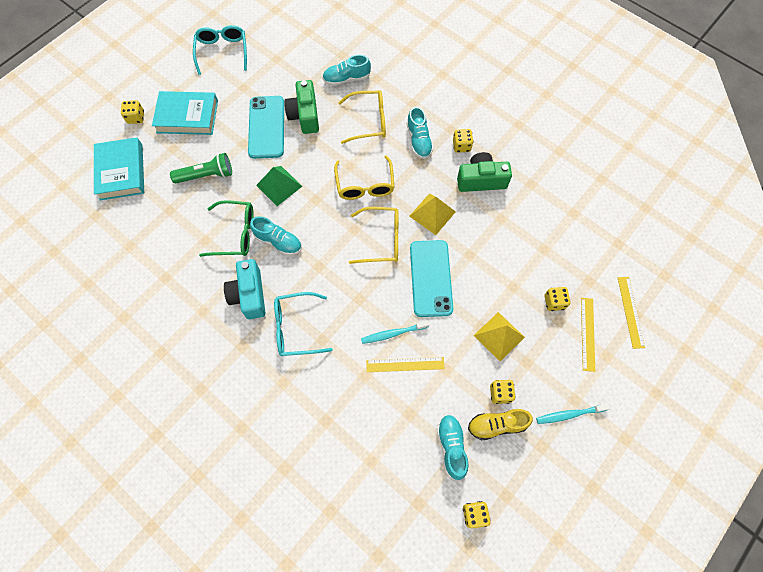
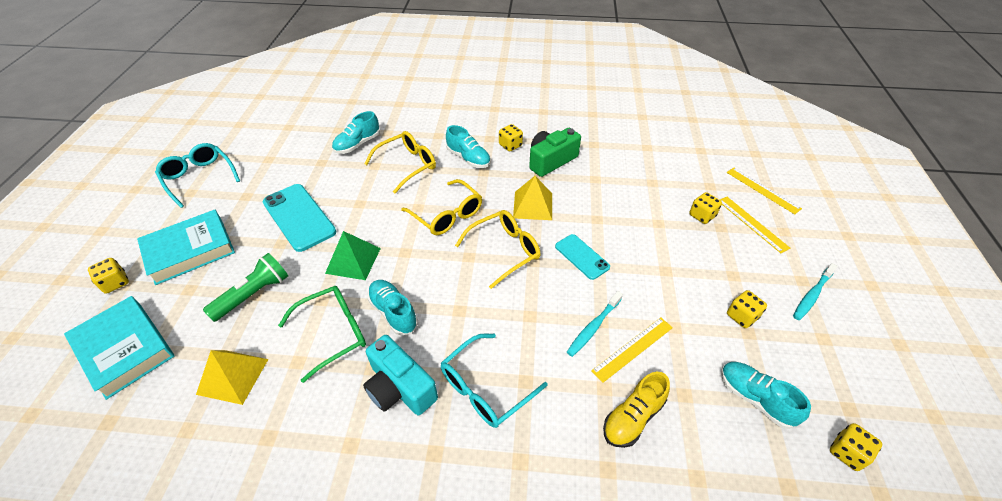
camera: 35 degrees left, 20 degrees down
turquoise shoe [250,216,302,255] -> turquoise shoe turned 120 degrees counterclockwise [367,280,418,336]
green camera [284,80,319,134] -> none
turquoise phone [410,240,453,317] -> turquoise phone [555,234,610,280], size x0.59
yellow shoe [468,409,533,440] -> yellow shoe moved to [603,372,670,448]
yellow pyramid [473,312,525,362] -> yellow pyramid moved to [196,350,268,405]

